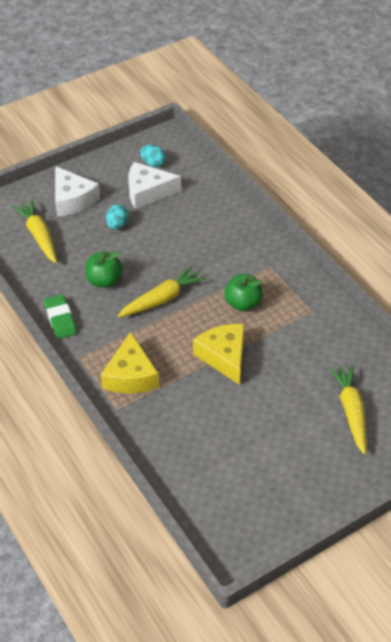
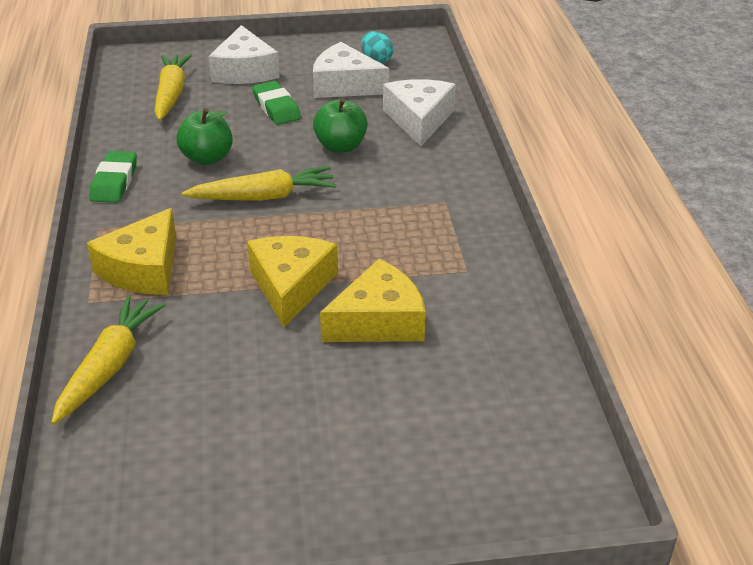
camera: 25 degrees right, 10 degrees down
turquoise egg [106,204,129,230] -> green eraser [252,81,301,125]
green apple [224,274,263,311] -> green apple moved to [313,98,368,153]
yellow carrot [328,364,367,455] -> yellow carrot moved to [51,295,166,425]
none -> yellow cheese [320,259,426,342]
none -> white cheese [383,79,456,146]

